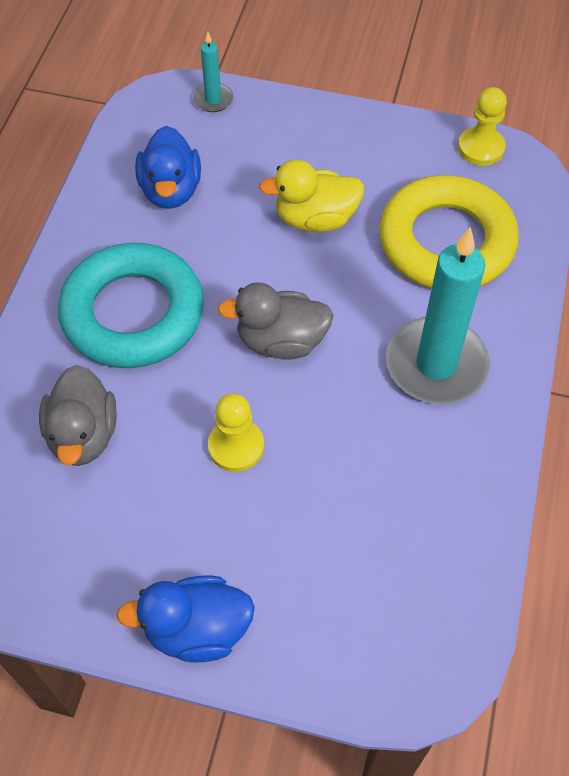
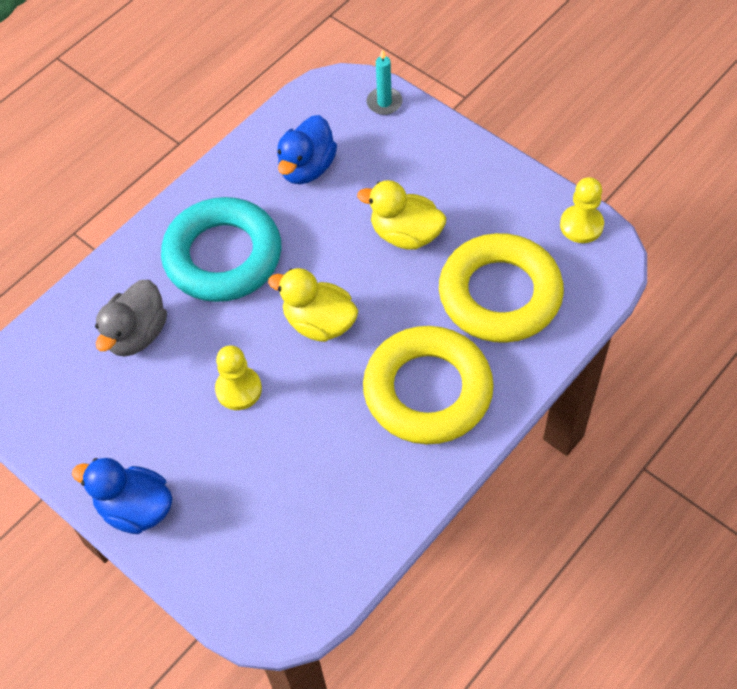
camera: 30 degrees right, 0 degrees up
grey duck [218,282,333,360] -> yellow duck [268,268,358,342]
turquoise candle [386,227,490,404] -> yellow ring [363,326,494,444]

